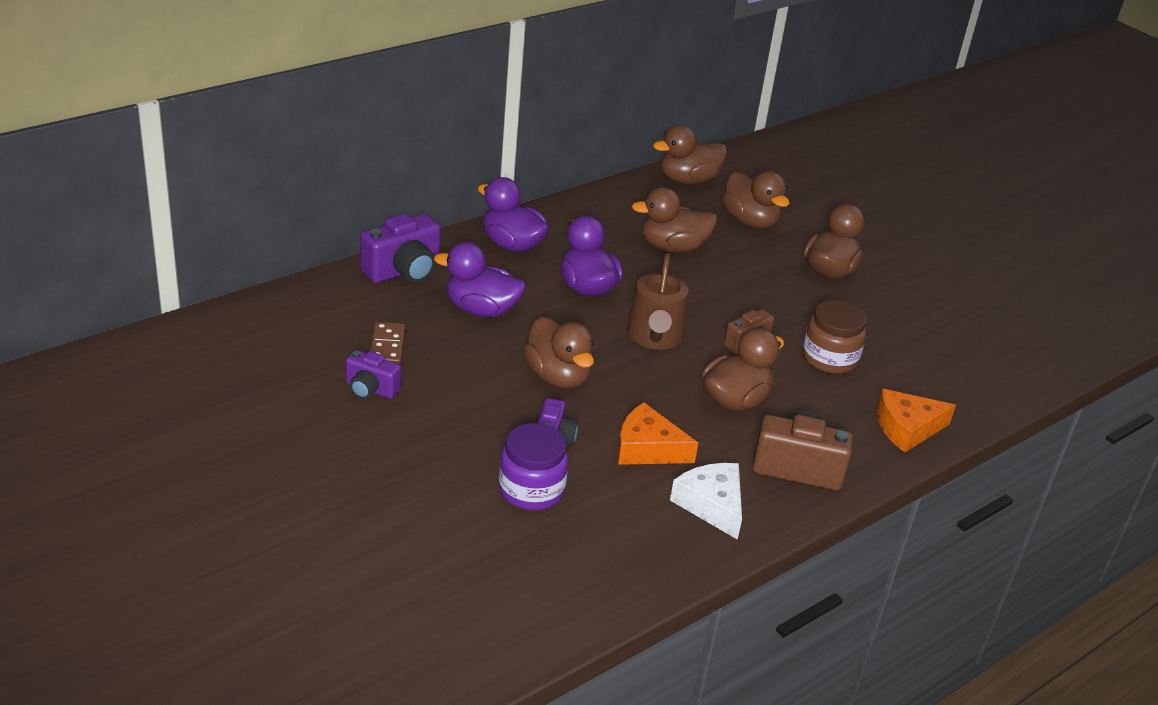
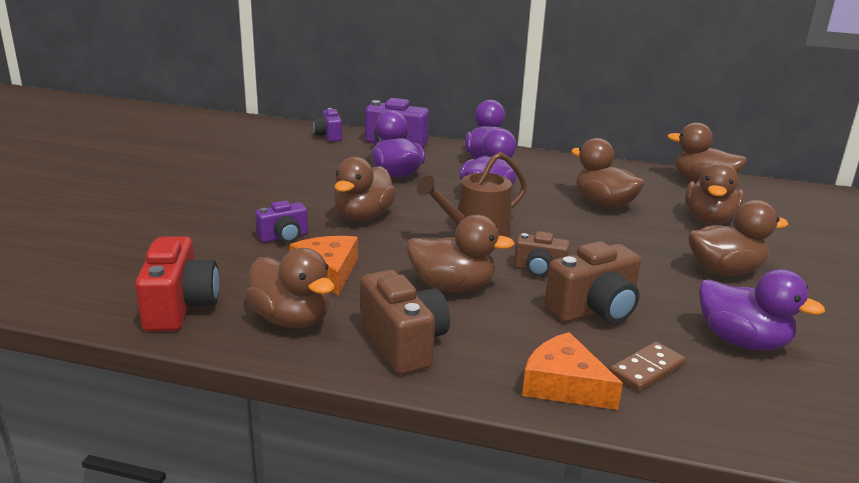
camera: 55 degrees right, 10 degrees down
purple camera [346,350,401,399] -> purple camera moved to [313,108,342,142]
brown domino [370,322,405,365] -> brown domino moved to [609,342,686,392]
purple jar [499,423,568,510] -> none
white cheese [670,463,742,540] -> brown duck [245,248,334,328]
brown jar [802,300,867,374] -> brown camera [544,241,641,323]
none -> red camera [135,236,219,331]
none -> purple duck [699,269,825,350]

